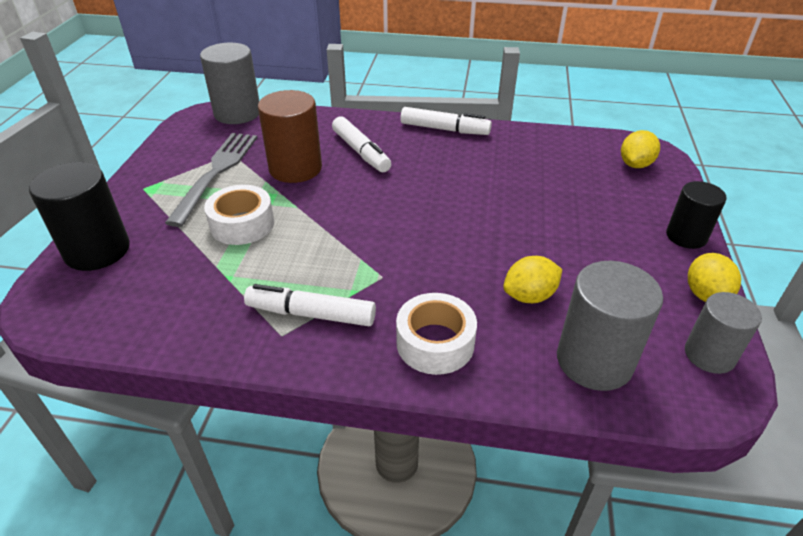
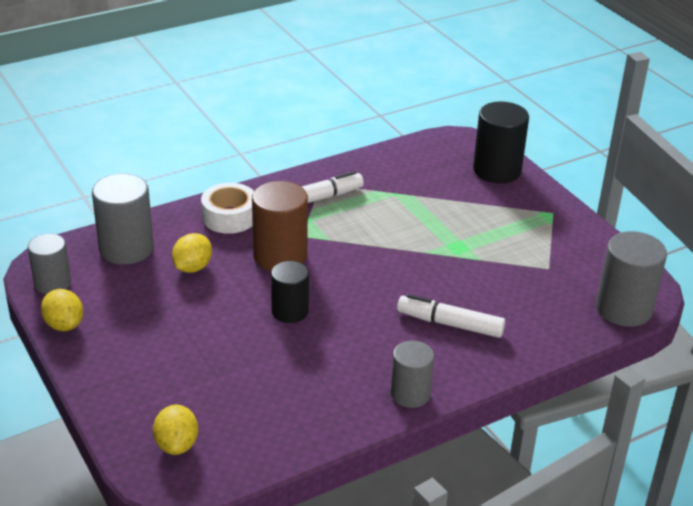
camera: 140 degrees right, 5 degrees down
grey fork [165,133,257,227] -> none
white tape [204,185,274,245] -> none
brown cylinder [258,90,322,183] -> brown cylinder moved to [252,181,308,271]
white marker [401,107,492,135] -> grey cylinder [391,341,434,408]
black cylinder [666,181,727,249] -> black cylinder moved to [271,261,309,323]

